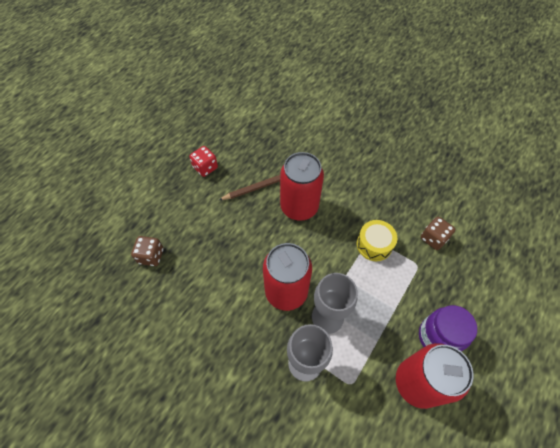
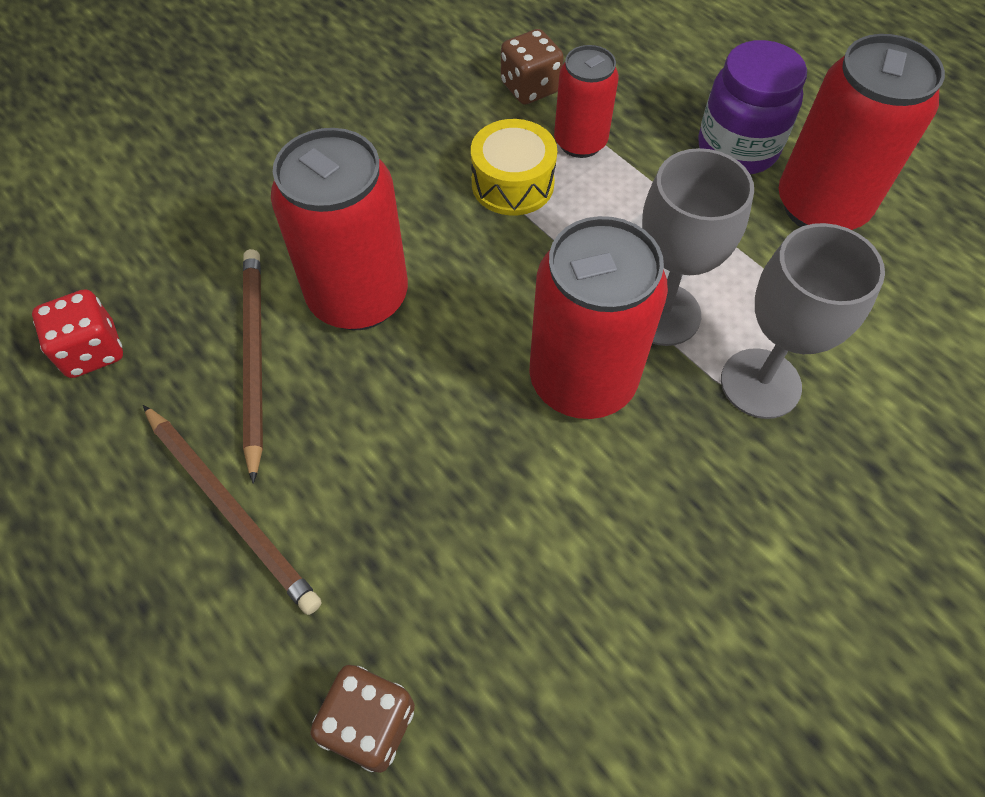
camera: 75 degrees left, 0 degrees up
red dice [189,146,218,177] -> red dice moved to [32,289,123,378]
none -> brown pencil [143,405,322,615]
none -> red can [554,45,619,158]

